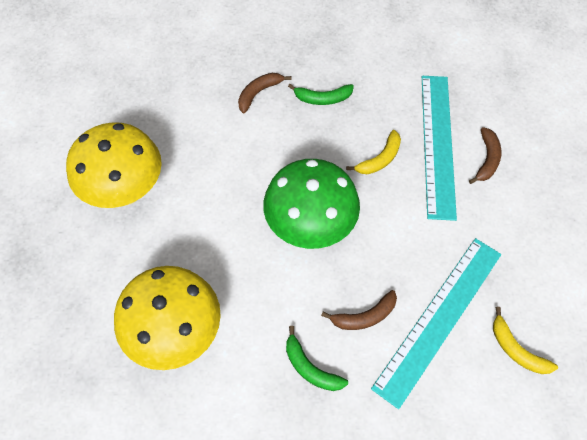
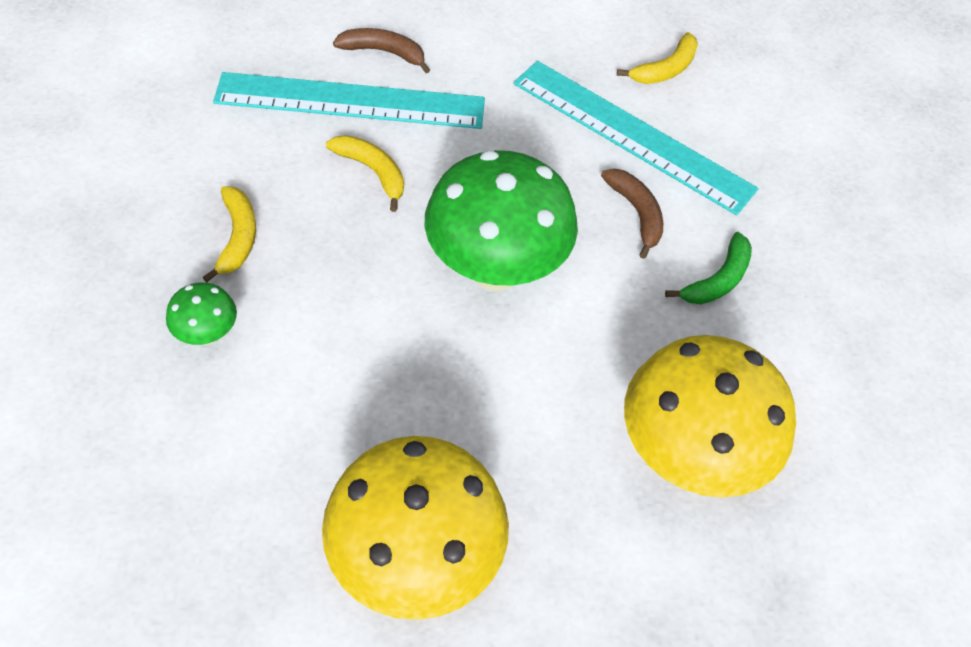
camera: 95 degrees left, 5 degrees down
brown banana [238,73,291,113] -> green mushroom [166,282,237,345]
green banana [288,84,354,105] -> yellow banana [203,186,256,282]

